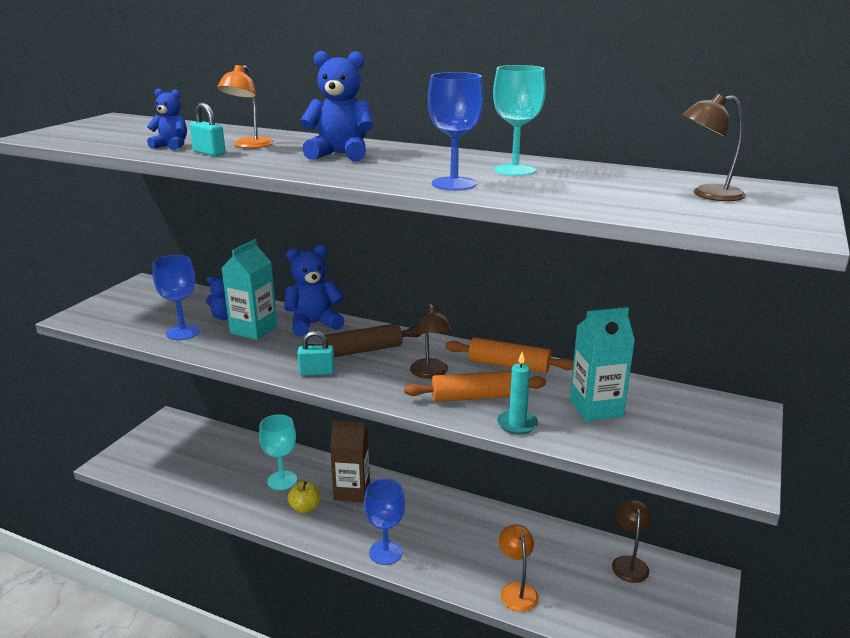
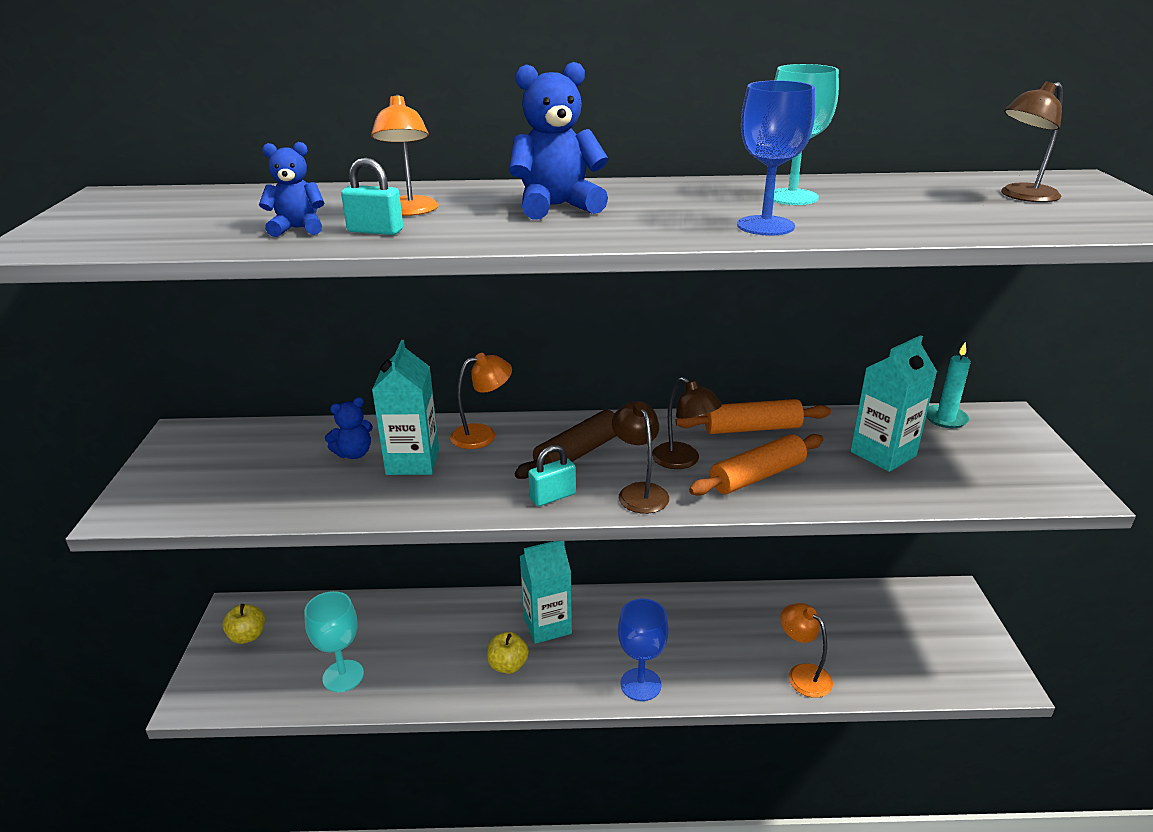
camera: 25 degrees left, 5 degrees up
blue goblet [152,255,200,340] -> none
turquoise goblet [259,414,297,490] -> turquoise goblet moved to [304,591,364,692]
blue teddy bear [284,244,345,337] -> orange lamp [450,353,512,449]
brown carton [330,420,370,502] -> turquoise carton [520,541,572,644]
turquoise candle [497,352,538,435] -> turquoise candle moved to [926,343,971,428]
brown lamp [612,500,652,583] -> brown lamp moved to [612,401,669,514]
none -> yellow apple [222,604,265,644]

